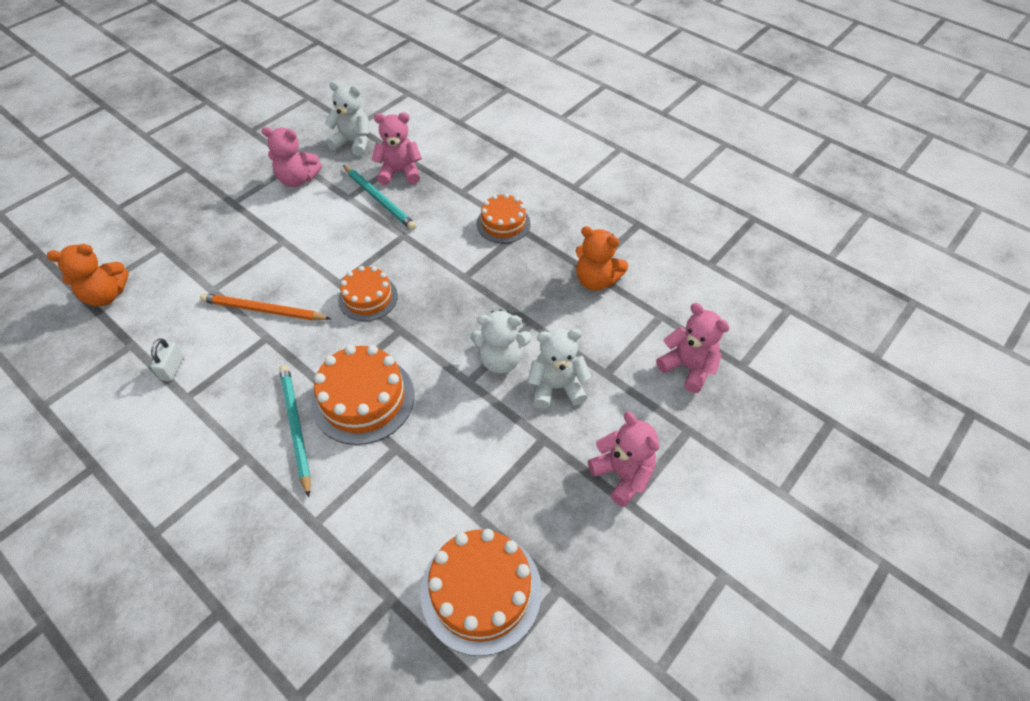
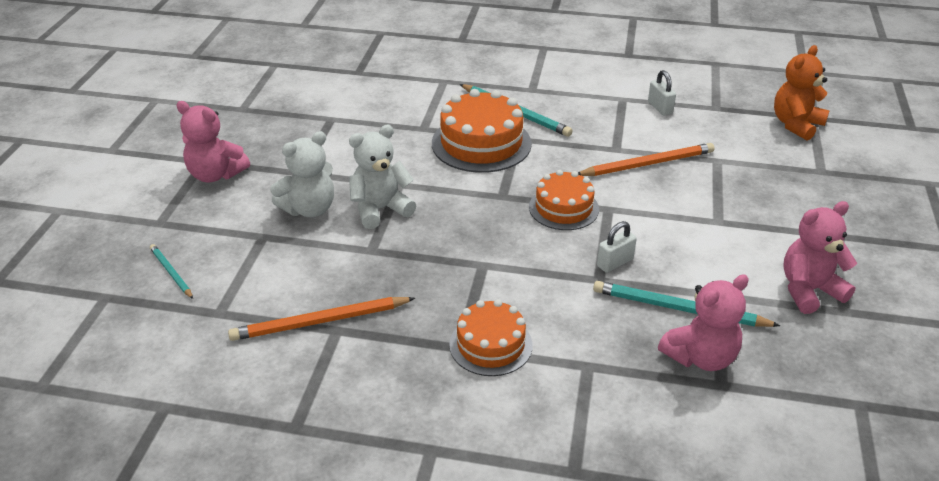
camera: 150 degrees right, 15 degrees down
white teddy bear [325,81,369,156] -> none
orange cake [421,529,542,656] -> none
orange teddy bear [576,226,628,291] -> orange pencil [228,297,415,341]
pink teddy bear [656,303,730,393] -> turquoise pencil [150,244,193,299]
none -> white padlock [597,221,637,273]

